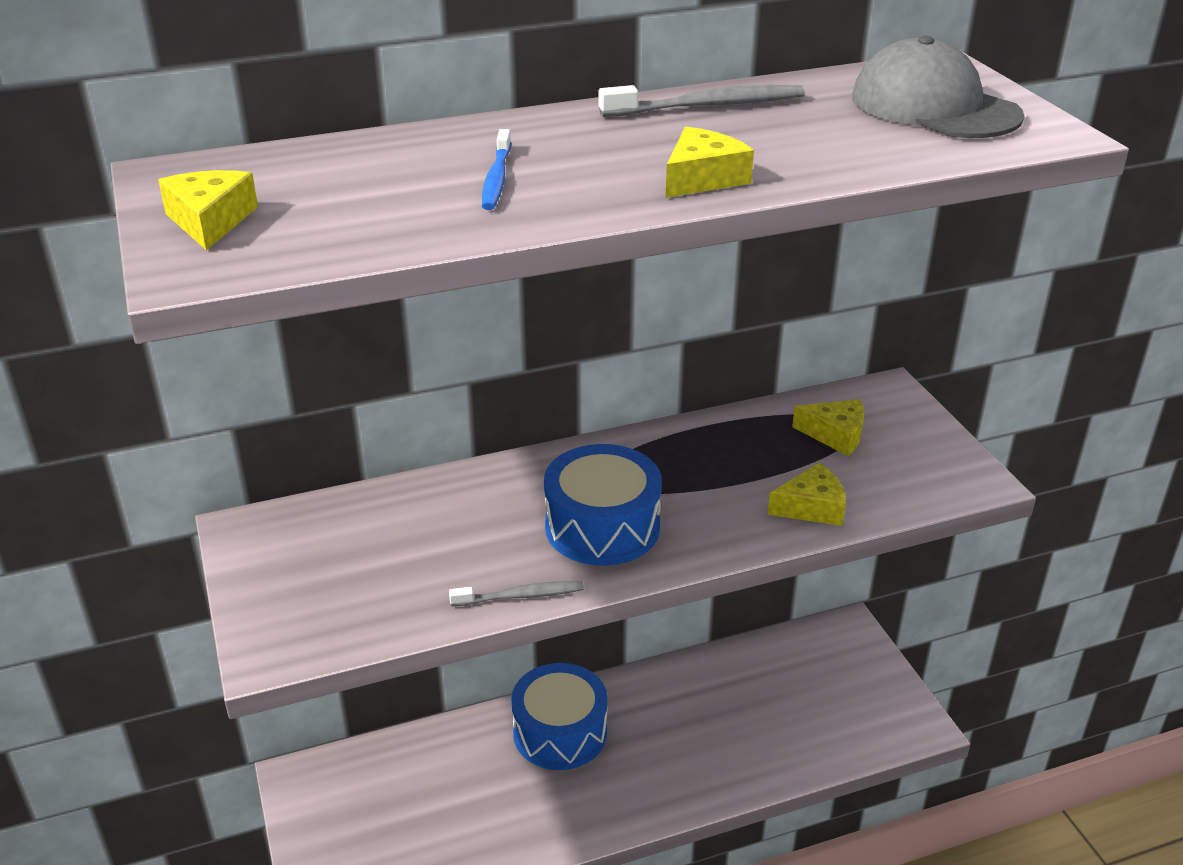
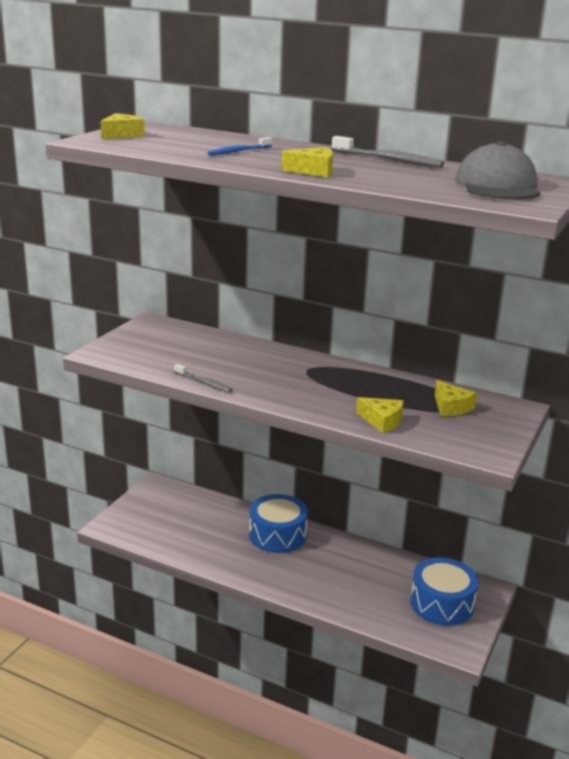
camera: 45 degrees right, 10 degrees down
blue drum [544,444,662,566] -> blue drum moved to [410,557,478,626]

